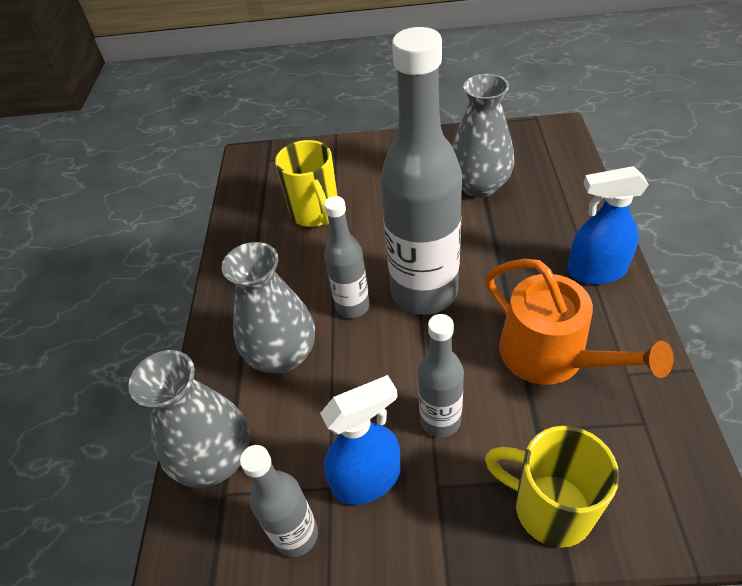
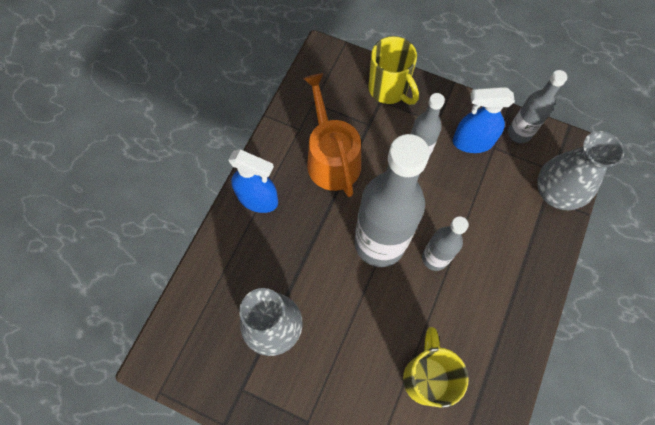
camera: 160 degrees left, 20 degrees up
grey vase [222,242,315,373] -> none

